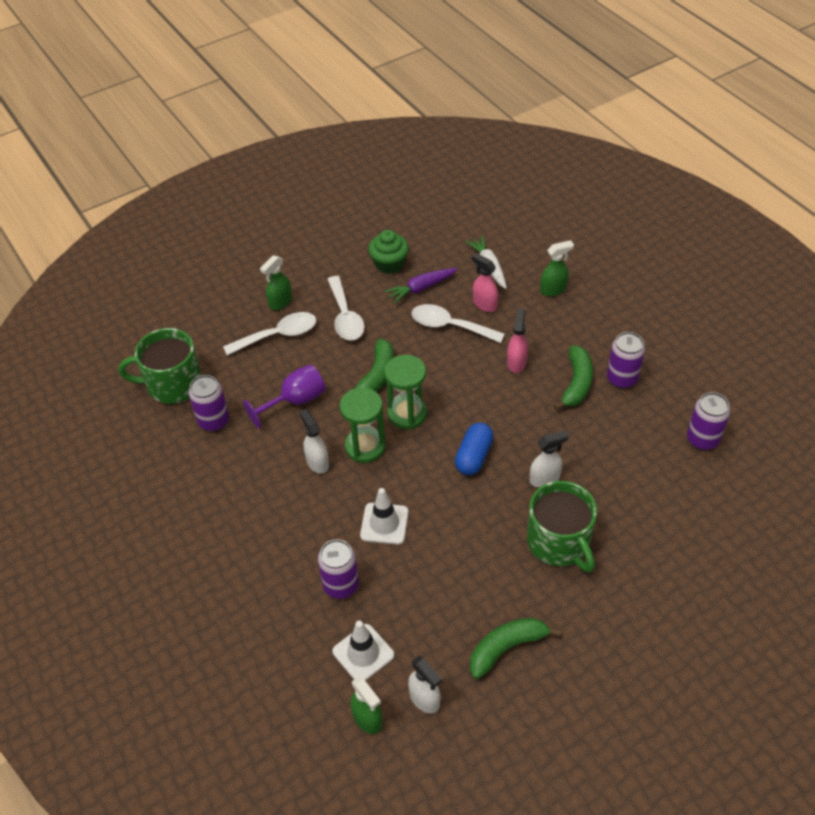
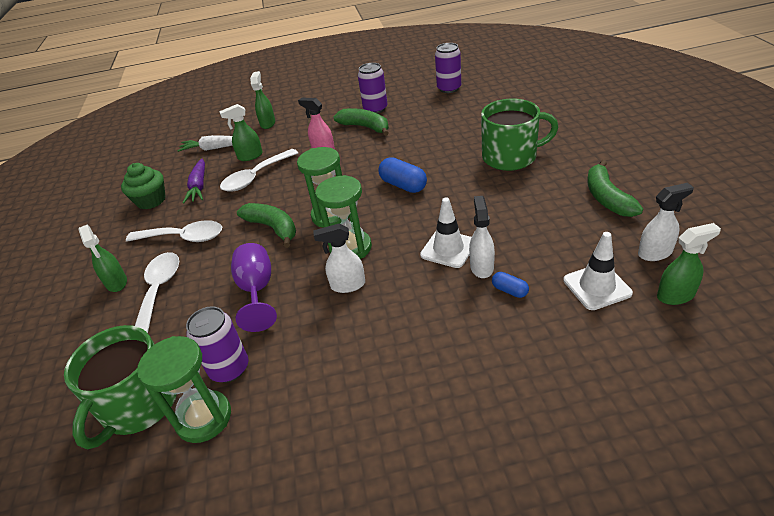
camera: 65 degrees left, 10 degrees down
purple can [318,539,359,599] -> blue capsule [492,272,529,298]
pink spray bottle [472,253,498,312] -> green spray bottle [219,104,263,161]
white spray bottle [530,430,569,488] -> white spray bottle moved to [469,196,495,278]
none -> green hourglass [137,336,231,443]

